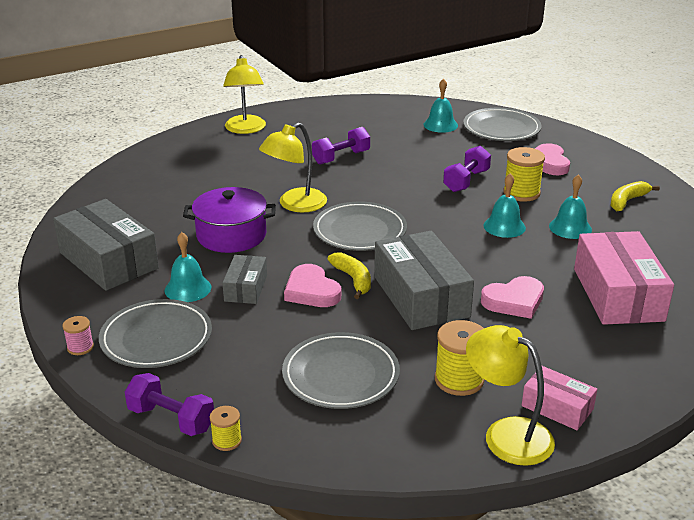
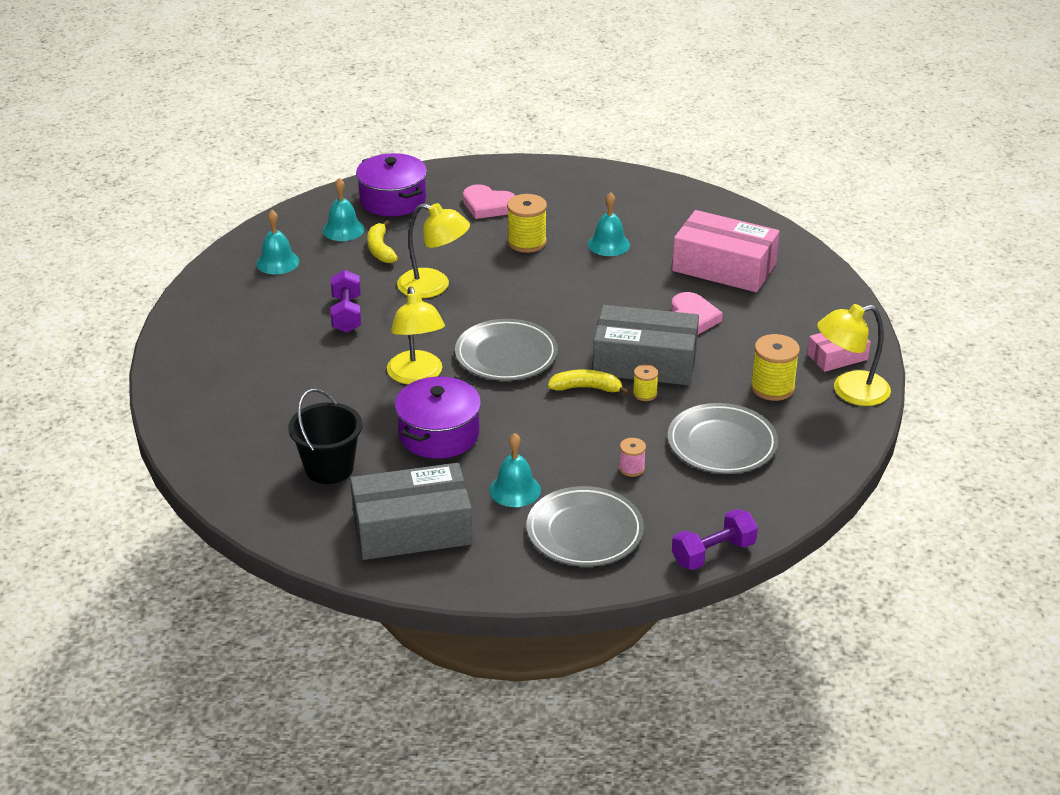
camera: 60 degrees left, 5 degrees up
pink spool [62,316,94,355] -> pink spool moved to [619,438,646,477]
yellow spool [210,406,242,451] -> yellow spool moved to [633,364,659,401]
grey box [222,255,267,304] -> none
yellow lamp [223,55,266,134] -> yellow lamp moved to [397,203,470,298]
pink heart [284,264,341,307] -> none
purple dumbbell [443,146,491,192] -> none
grey plate [463,108,541,141] -> purple pot [356,153,427,216]
turquoise bell [483,174,526,238] -> turquoise bell moved to [256,210,299,274]
yellow banana [611,181,660,211] -> yellow banana moved to [367,220,398,263]
none -> black bucket [288,389,362,484]

